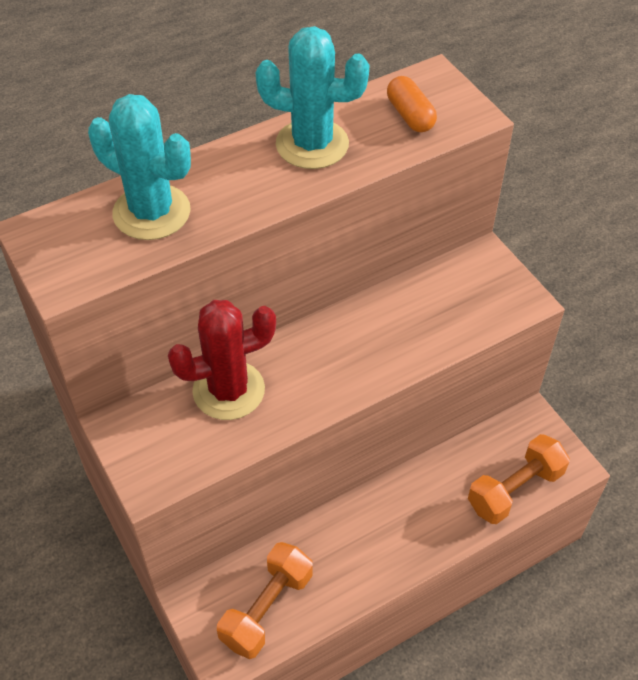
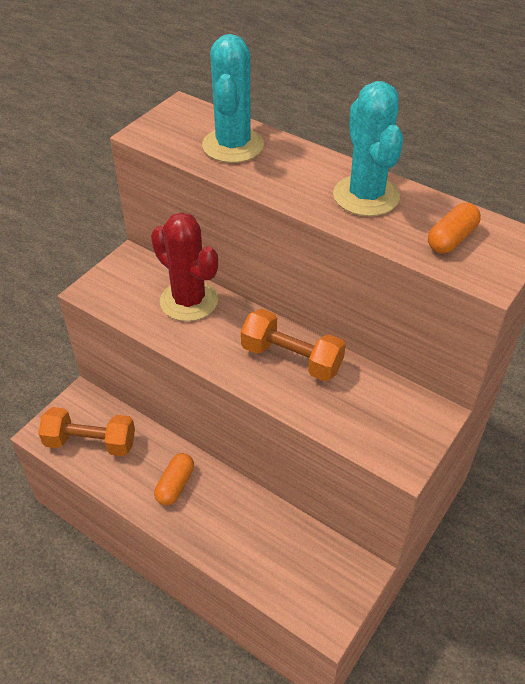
camera: 65 degrees right, 5 degrees down
orange dumbbell [468,434,570,524] -> orange dumbbell moved to [241,309,346,381]
none -> orange capsule [154,453,194,506]

